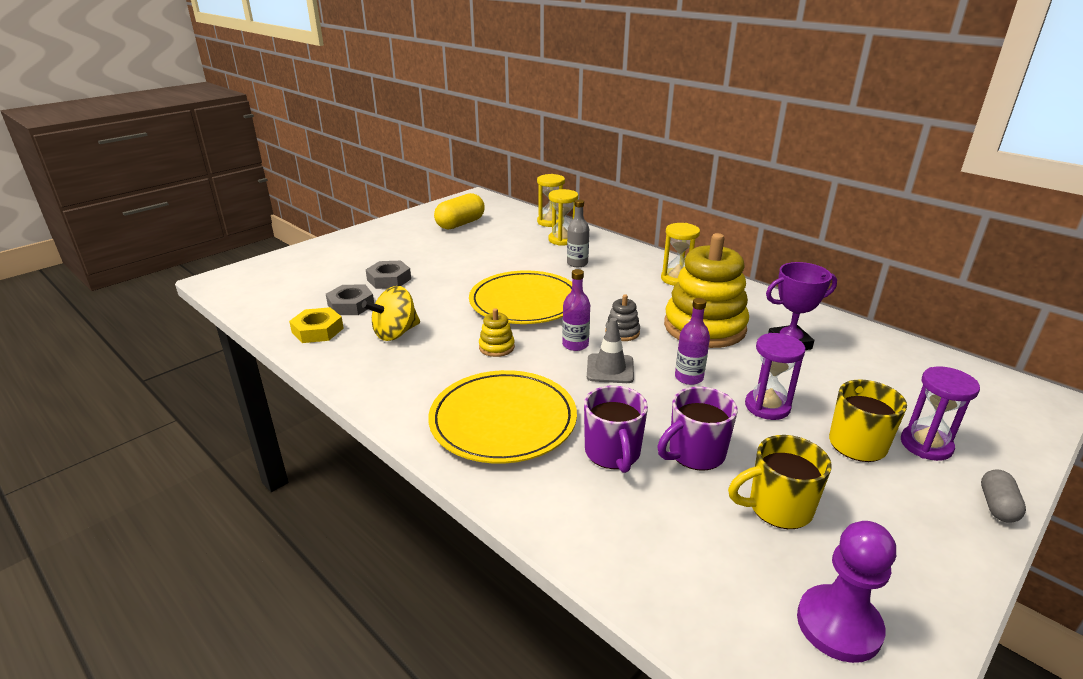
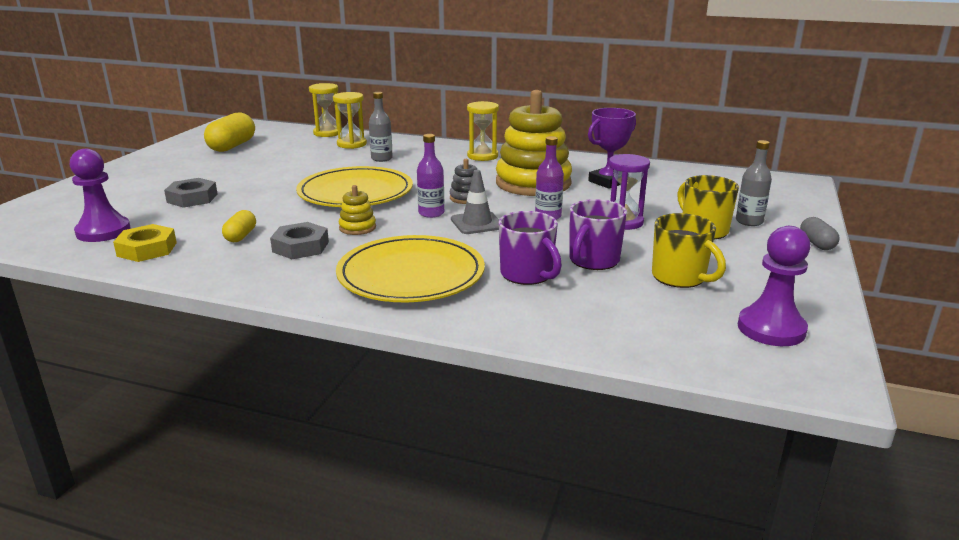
camera: 25 degrees left, 5 degrees down
grey nut [326,285,374,315] -> grey nut moved to [270,222,329,259]
yellow spinning top [362,286,420,341] -> yellow capsule [222,210,256,242]
yellow mug [728,435,832,529] -> yellow mug turned 90 degrees counterclockwise [652,213,726,288]
purple hourglass [901,366,980,461] -> grey bottle [736,140,772,226]
none -> purple pawn [70,149,131,242]

